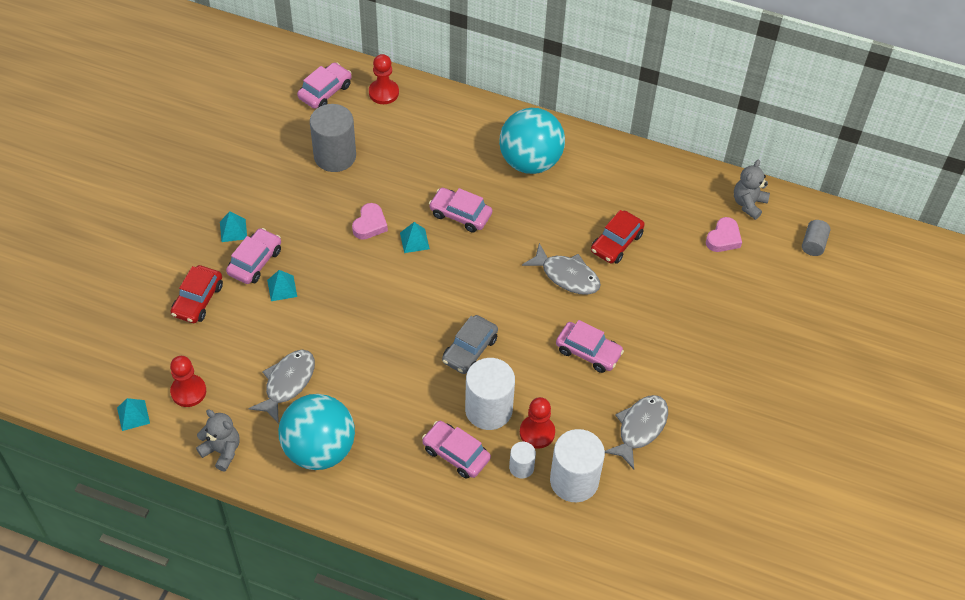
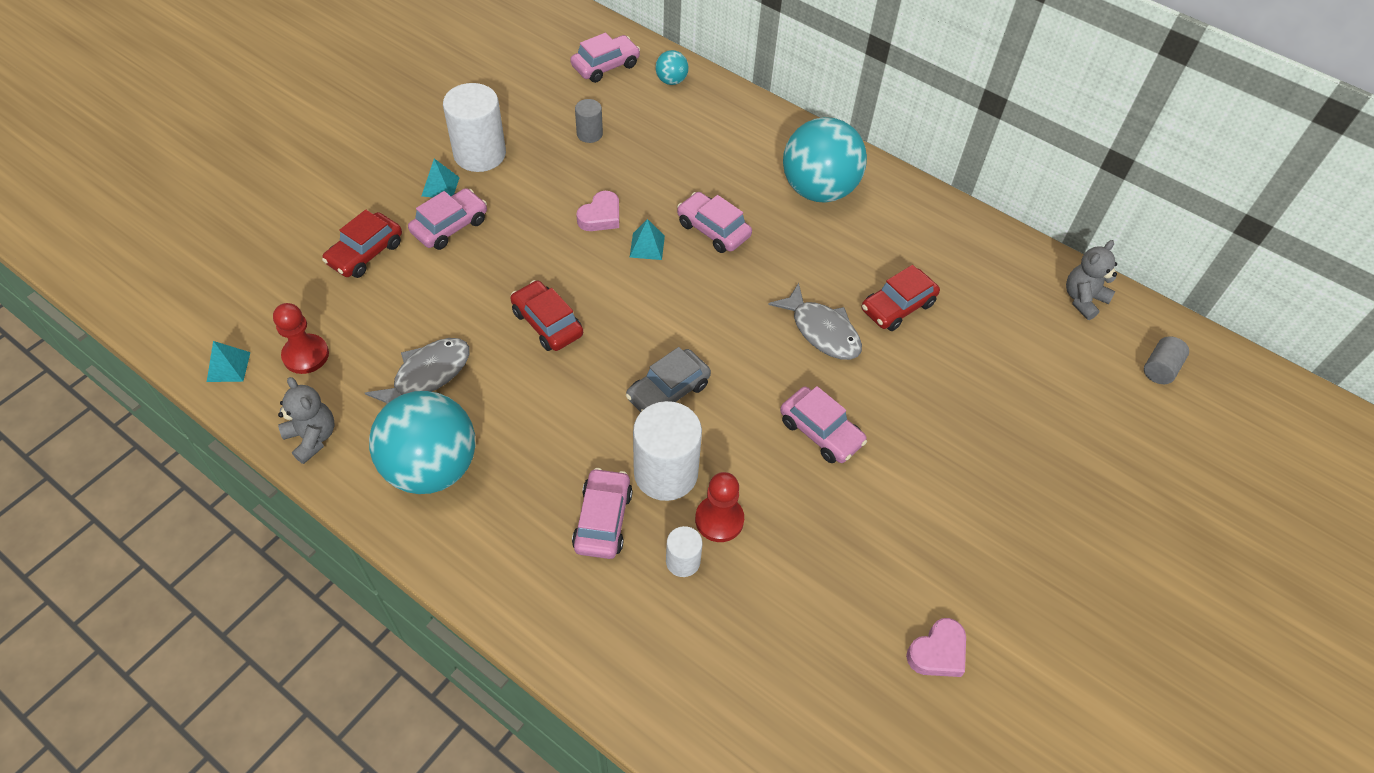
camera: 15 degrees right, 0 degrees up
turquoise pyramid [267,270,297,301] -> none
grey cylinder [310,104,356,172] -> grey cylinder [575,99,603,143], size x0.51
red pawn [369,54,399,104] -> turquoise ball [655,50,689,85]
pink car [422,421,491,479] -> pink car turned 45 degrees clockwise [572,468,633,559]
white cylinder [550,429,605,502] -> white cylinder moved to [443,83,506,172]
grey fish [605,395,668,469] -> none
pink heart [706,217,742,252] -> pink heart moved to [906,618,966,677]
none -> red car [510,280,583,351]

